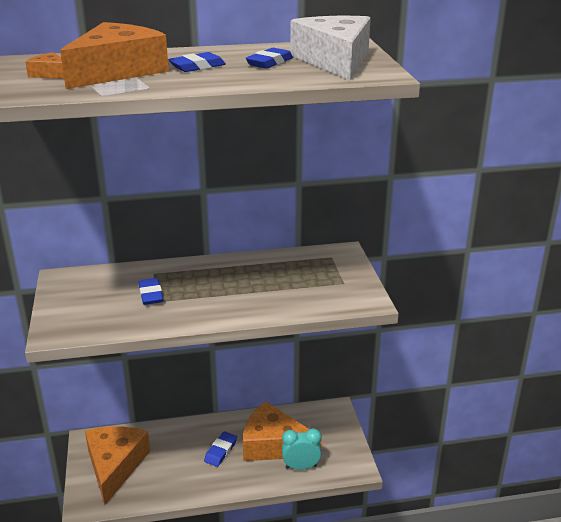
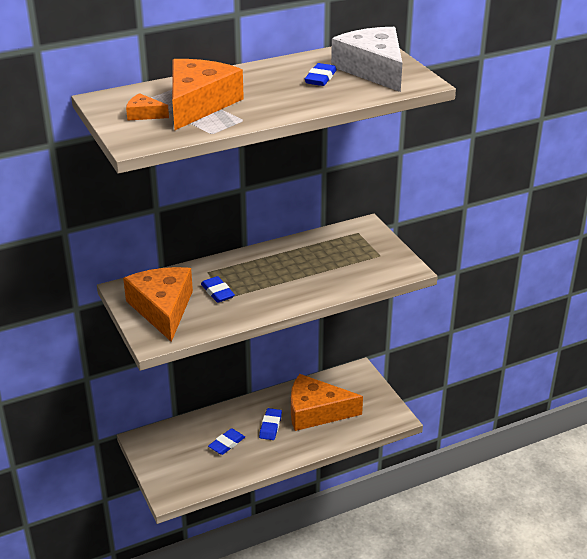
camera: 15 degrees left, 5 degrees up
orange cheese [85,427,150,505] -> orange cheese moved to [123,267,193,342]
blue eraser [168,52,226,72] -> blue eraser moved to [208,428,245,455]
turquoise clock [282,428,321,470] -> none

